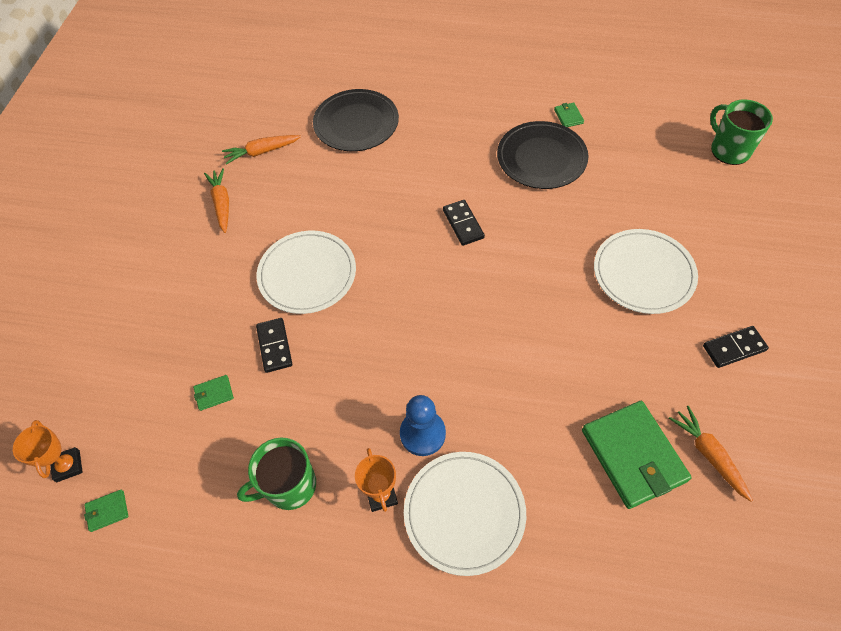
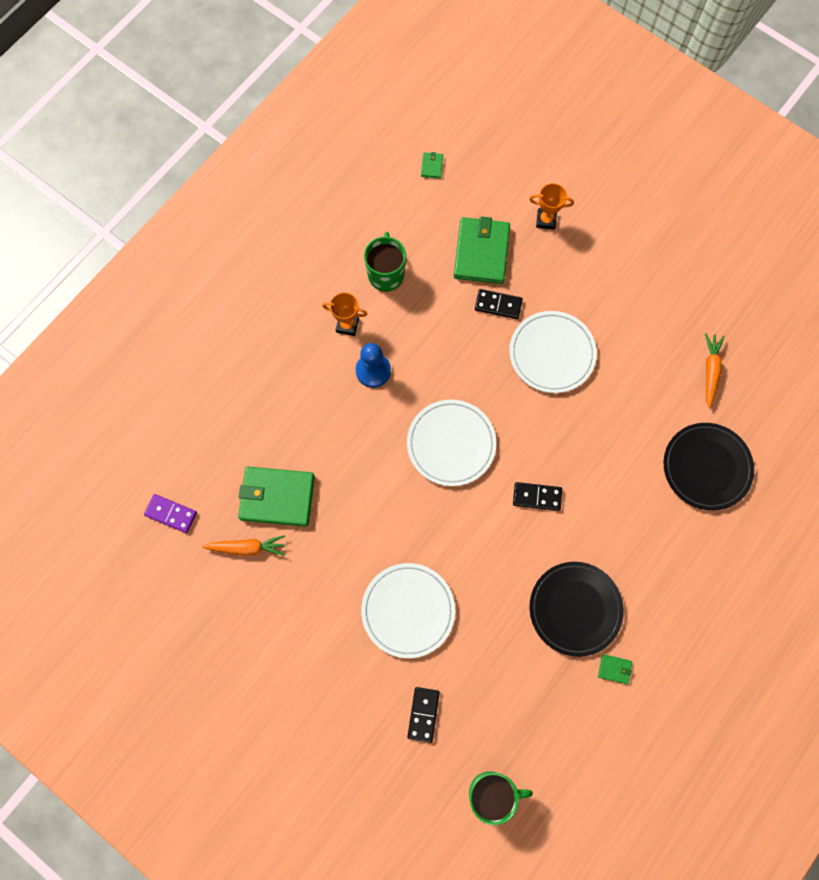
camera: 115 degrees right, 15 degrees up
orange trophy [13,420,83,482] -> orange trophy moved to [529,183,574,230]
green wallet [193,375,234,411] -> green wallet [454,216,510,284], size x2.40
orange carrot [204,168,229,233] -> none
white plate [404,452,526,576] -> white plate moved to [407,400,496,486]
black domino [703,326,769,368] -> black domino moved to [408,687,440,743]
none -> purple domino [144,494,197,533]

